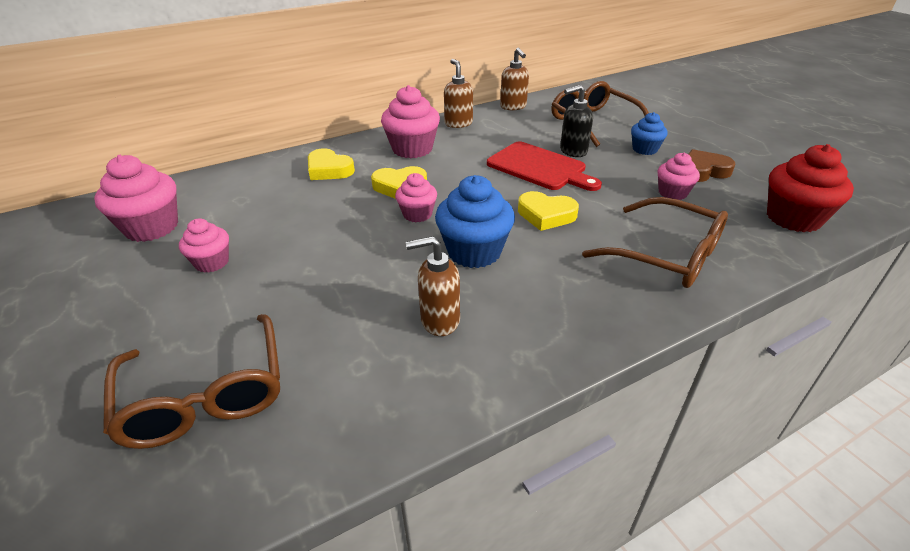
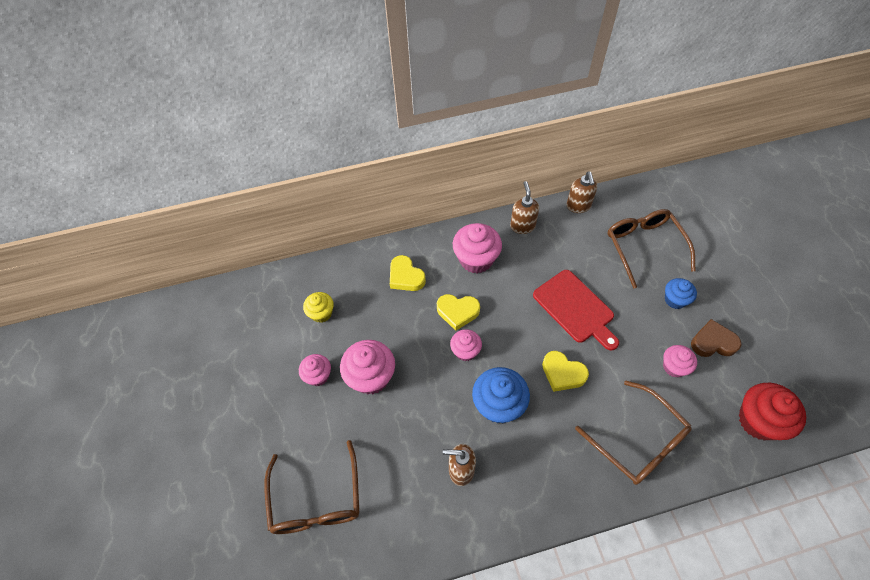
camera: 15 degrees right, 20 degrees up
pink cupcake [94,155,178,242] -> pink cupcake moved to [340,340,395,394]
black soap dispenser [560,85,593,157] -> none
none -> yellow cupcake [303,292,334,323]

